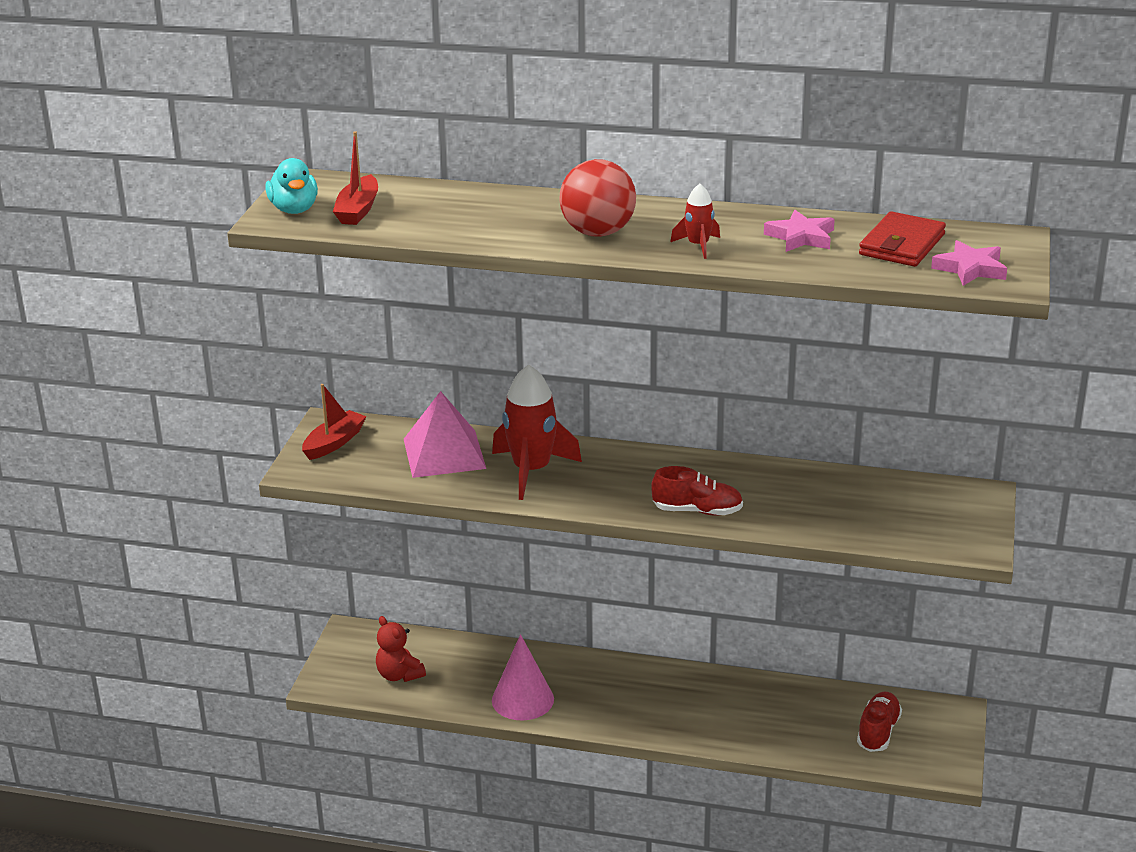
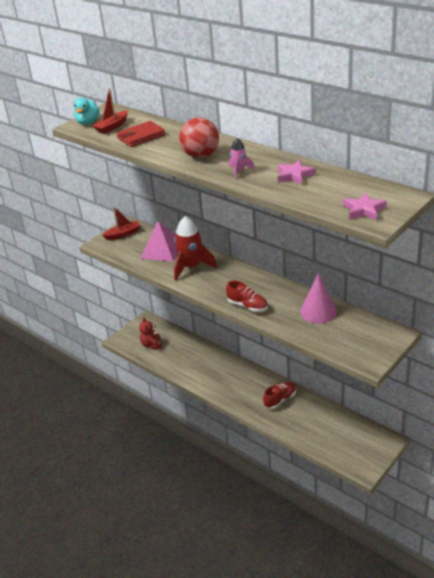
camera: 30 degrees right, 5 degrees up
pink cone [492,634,554,720] -> pink cone moved to [300,273,337,323]
red rocket [670,184,720,259] -> pink rocket [228,138,255,179]
red shoe [857,692,902,752] -> red shoe moved to [263,382,296,409]
red wallet [859,211,946,267] -> red wallet moved to [116,121,165,147]

